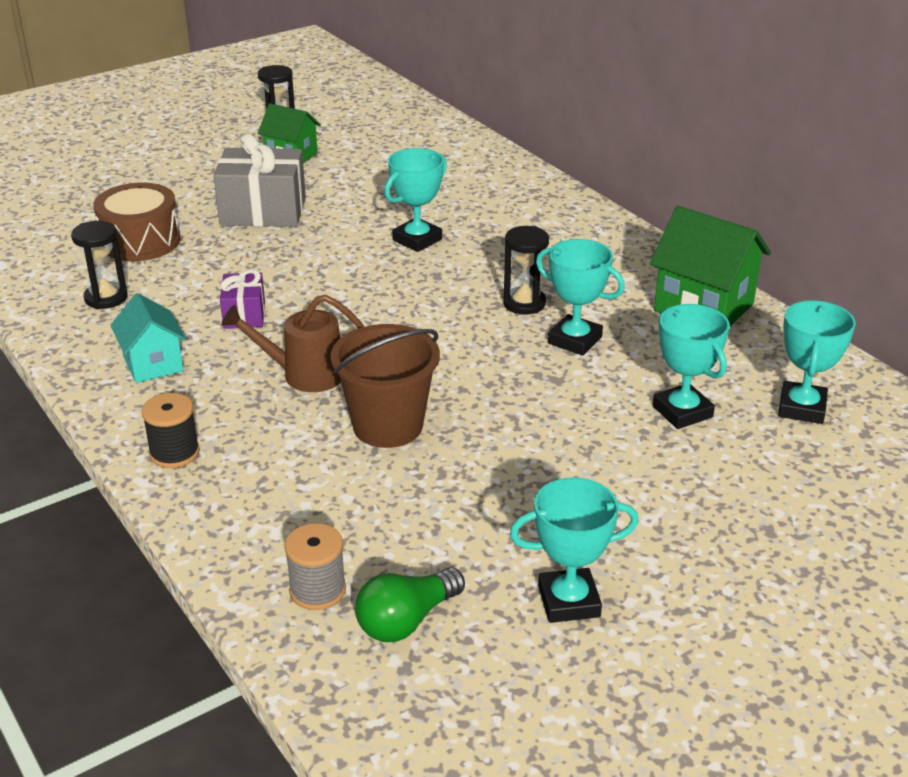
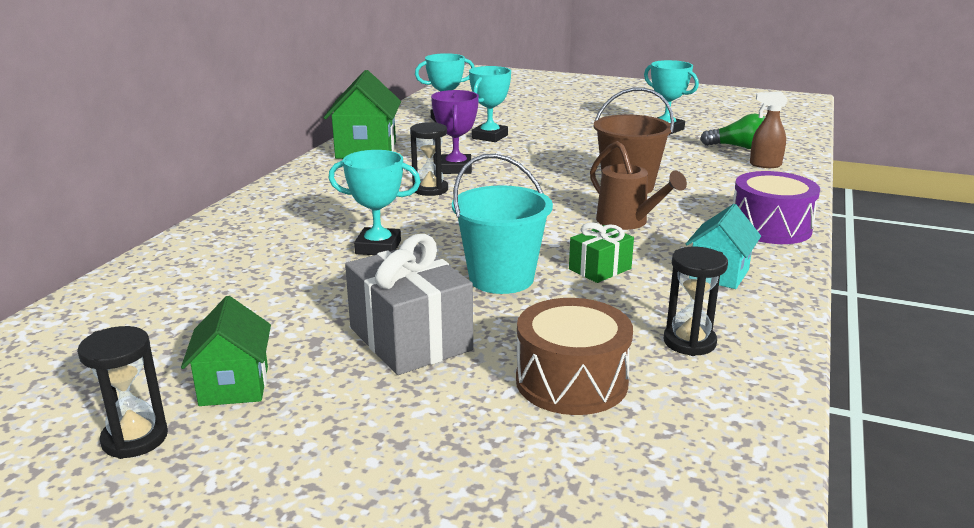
camera: 125 degrees left, 10 degrees down
black spool [141,393,200,468] -> purple drum [733,171,820,244]
purple gift [220,269,265,329] -> green gift [569,222,634,283]
grey spool [284,523,346,610] -> brown spray bottle [750,91,788,168]
turquoise trophy [536,239,625,356] -> purple trophy [431,90,479,174]
none -> turquoise bucket [452,154,553,294]

